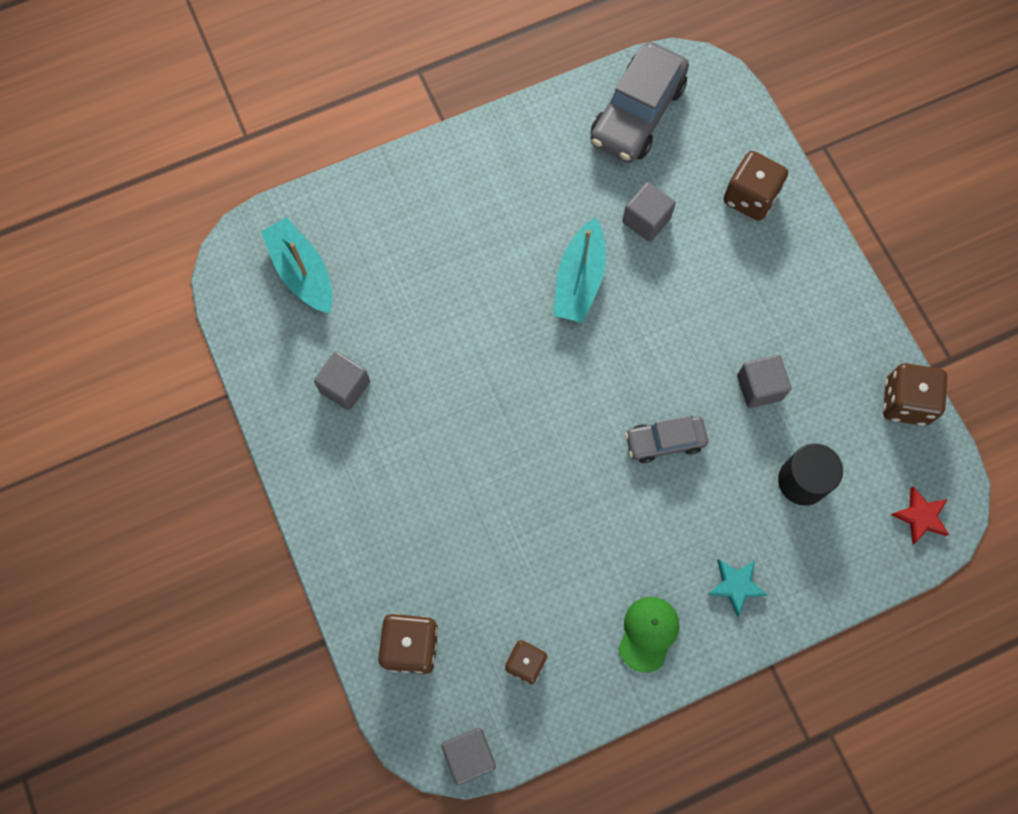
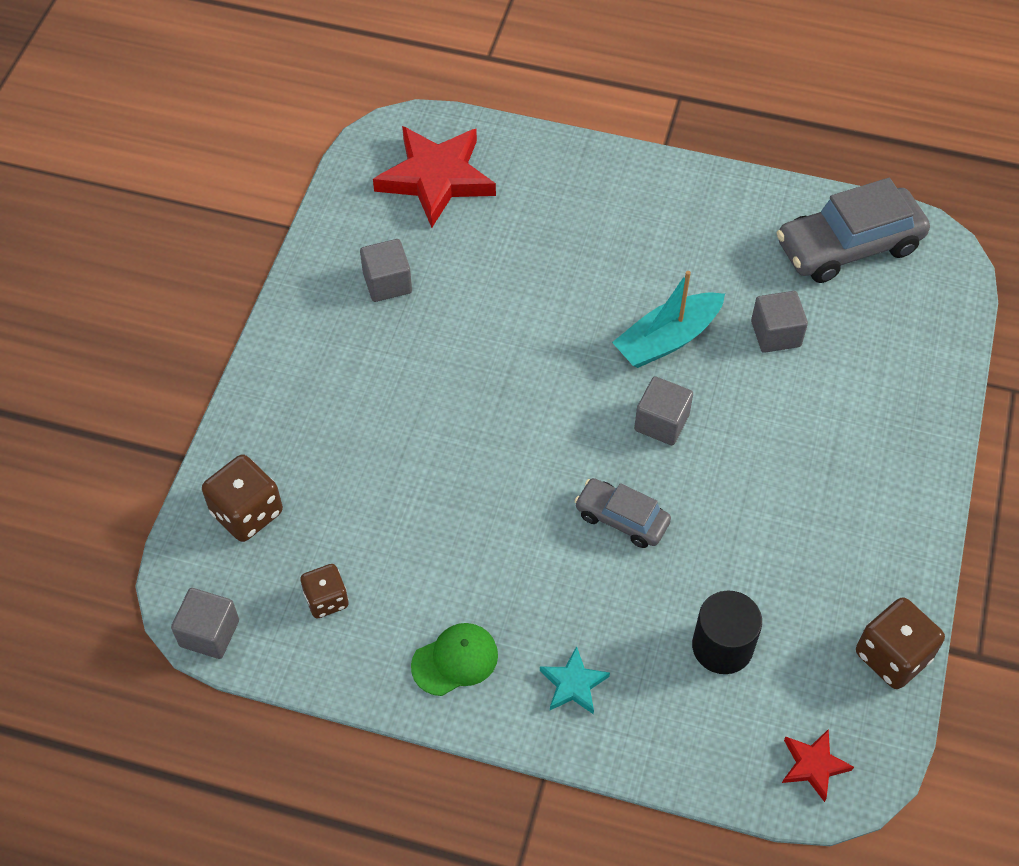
camera: 40 degrees right, 15 degrees down
turquoise boat [261,217,332,313] -> red star [373,126,496,228]
brown dice [723,151,788,221] -> none
grey cube [737,355,791,408] -> grey cube moved to [634,376,693,445]

